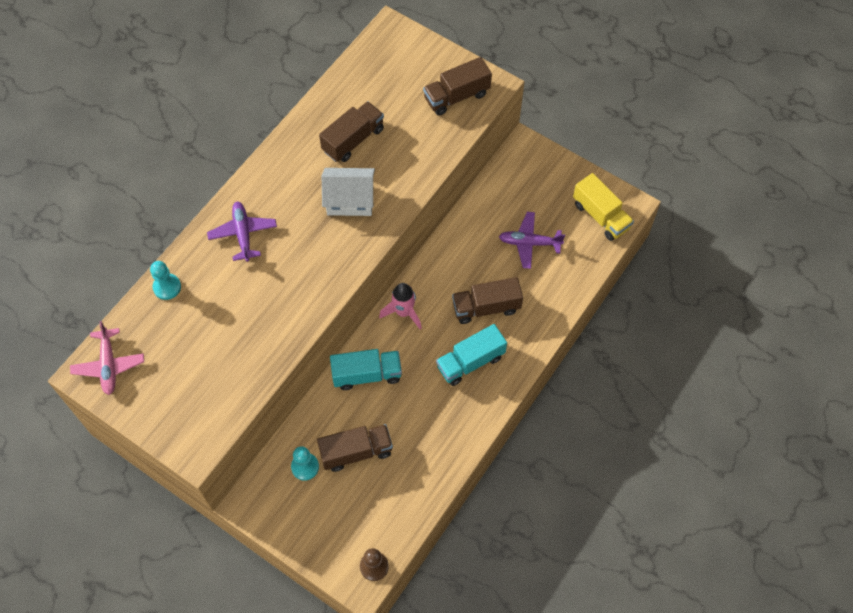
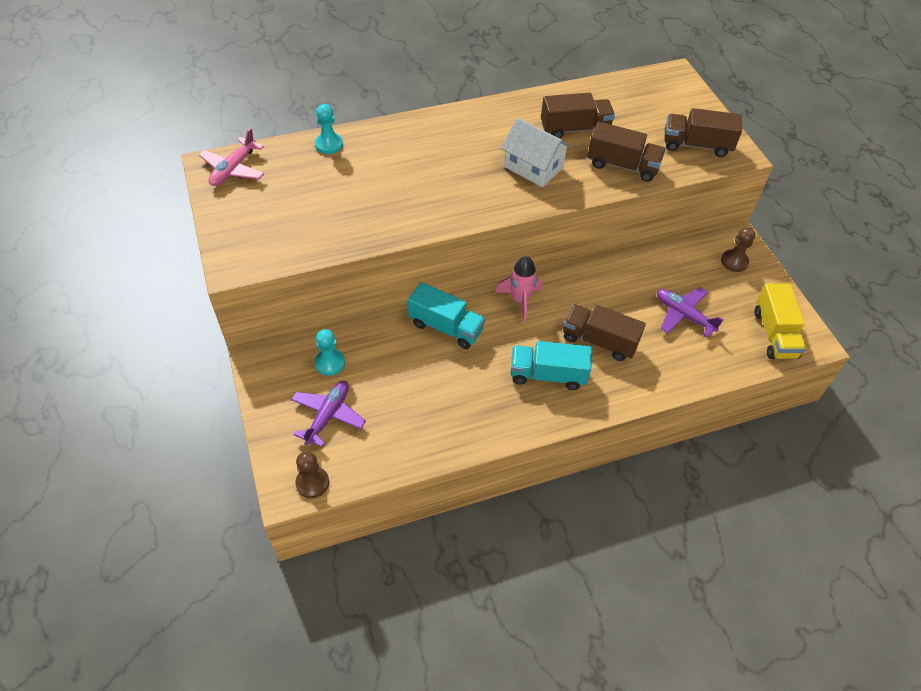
camera: 35 degrees right, 10 degrees down
purple plane [207,202,277,262] -> purple plane moved to [291,381,366,447]
brown truck [317,424,393,472] -> brown truck moved to [587,122,666,182]
none -> brown pawn [721,227,755,272]

